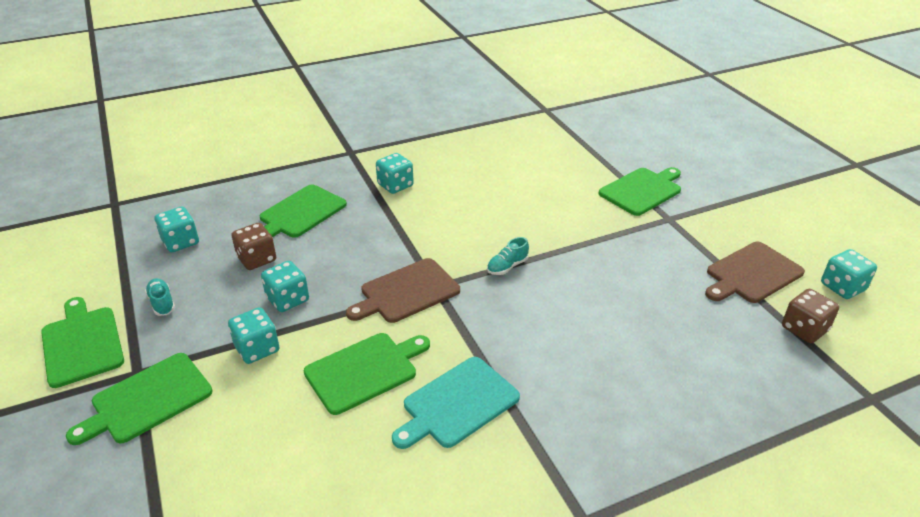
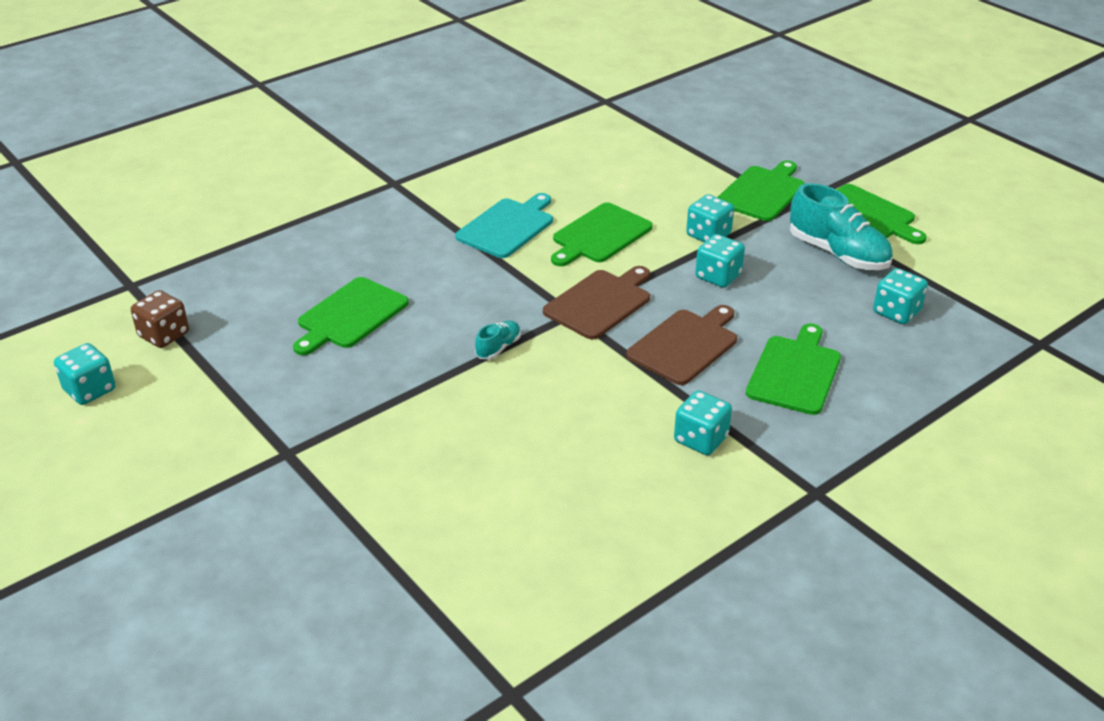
camera: 165 degrees right, 0 degrees up
turquoise shoe [145,278,175,316] -> turquoise shoe [790,183,893,270], size x2.08
brown dice [231,223,276,270] -> none
green cutting board [599,167,681,216] -> green cutting board moved to [293,277,409,355]
brown cutting board [705,242,805,303] -> brown cutting board moved to [626,305,737,385]

